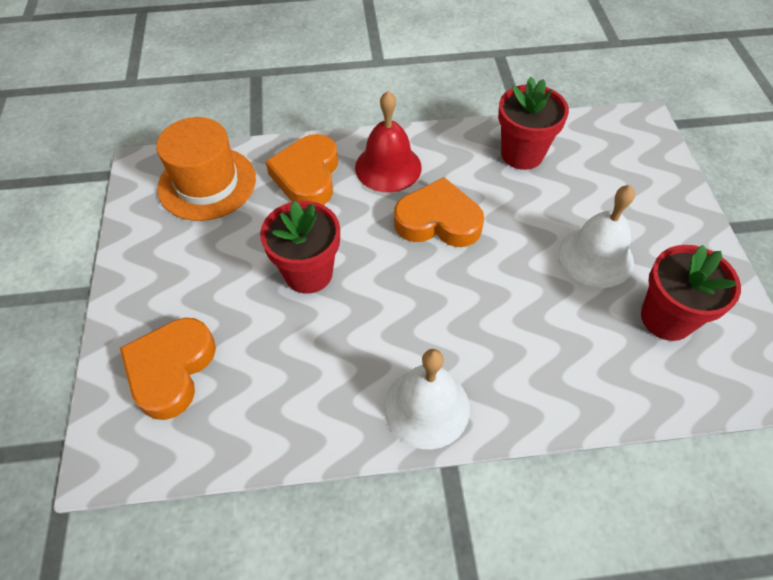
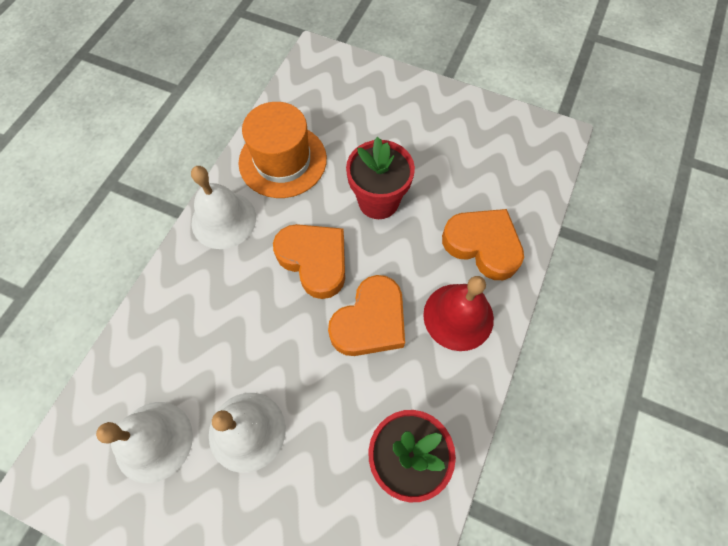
camera: 120 degrees right, 10 degrees up
orange heart [120,318,216,420] -> orange heart moved to [273,224,345,299]
orange hat [156,117,256,221] -> orange hat moved to [238,102,327,198]
red flower pot [641,245,741,341] -> white bell [96,402,193,483]

